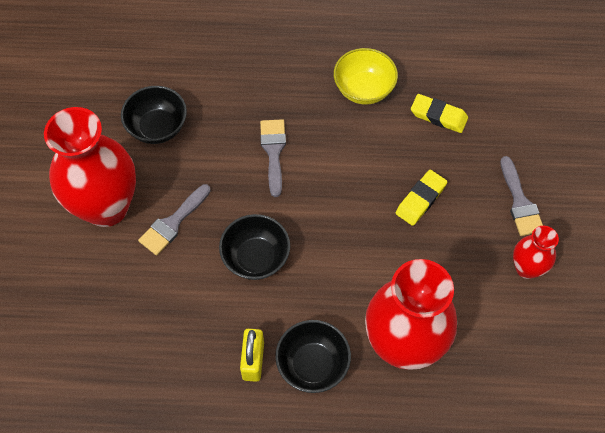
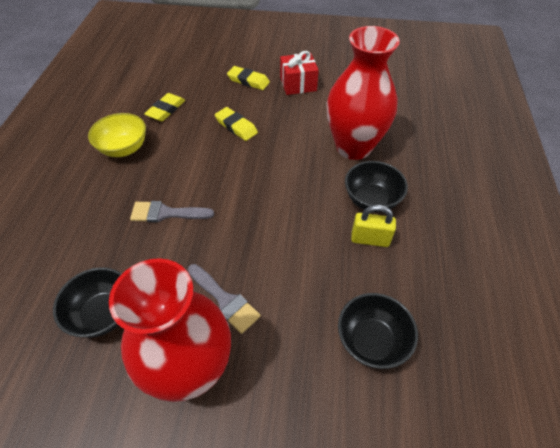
camera: 85 degrees left, 10 degrees down
black bowl [219,214,290,280] -> black bowl moved to [338,293,418,369]
grey brush [500,156,543,236] -> yellow eraser [227,66,270,90]
red vase [513,226,559,279] -> red gift [280,51,319,95]

